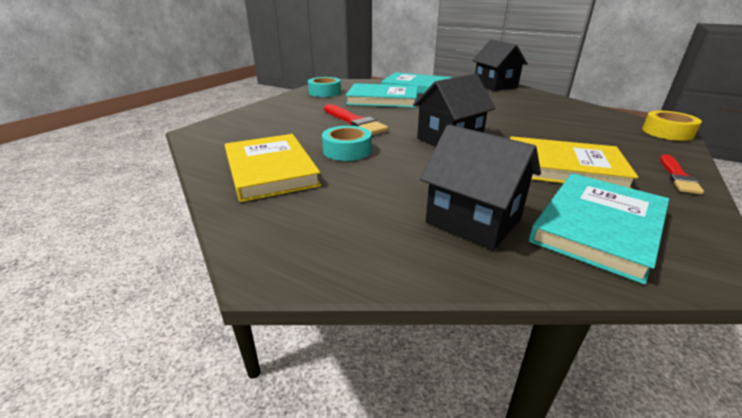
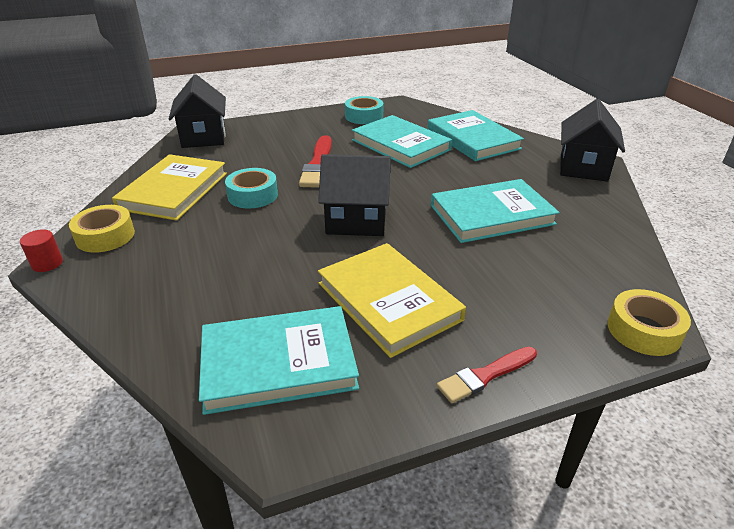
camera: 40 degrees right, 5 degrees up
black house [420,124,541,250] -> black house moved to [169,74,226,148]
none -> red cylinder [20,229,63,272]
none -> yellow tape [69,205,135,253]
none -> turquoise book [431,179,560,243]

